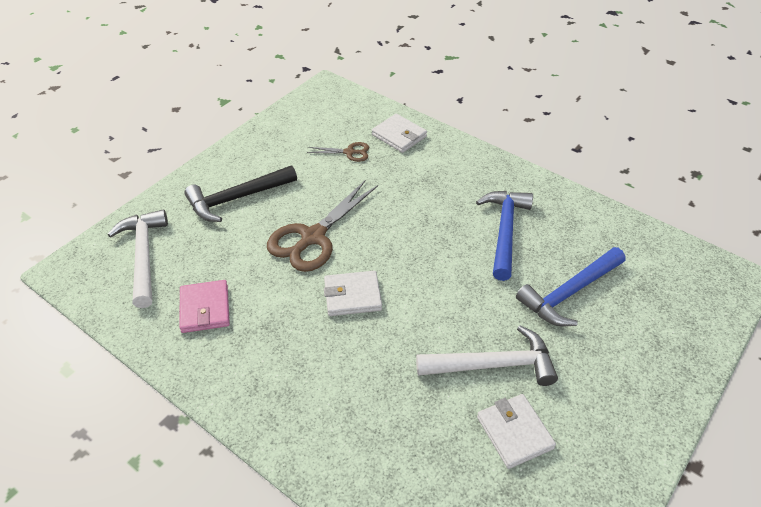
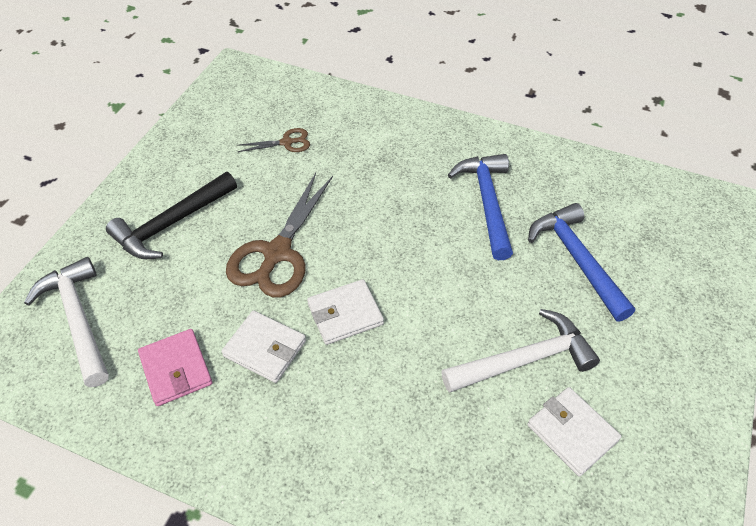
camera: 15 degrees left, 5 degrees up
white wallet [372,114,427,153] -> white wallet moved to [222,311,306,383]
blue hammer [516,247,625,326] -> blue hammer turned 120 degrees clockwise [528,203,635,322]

